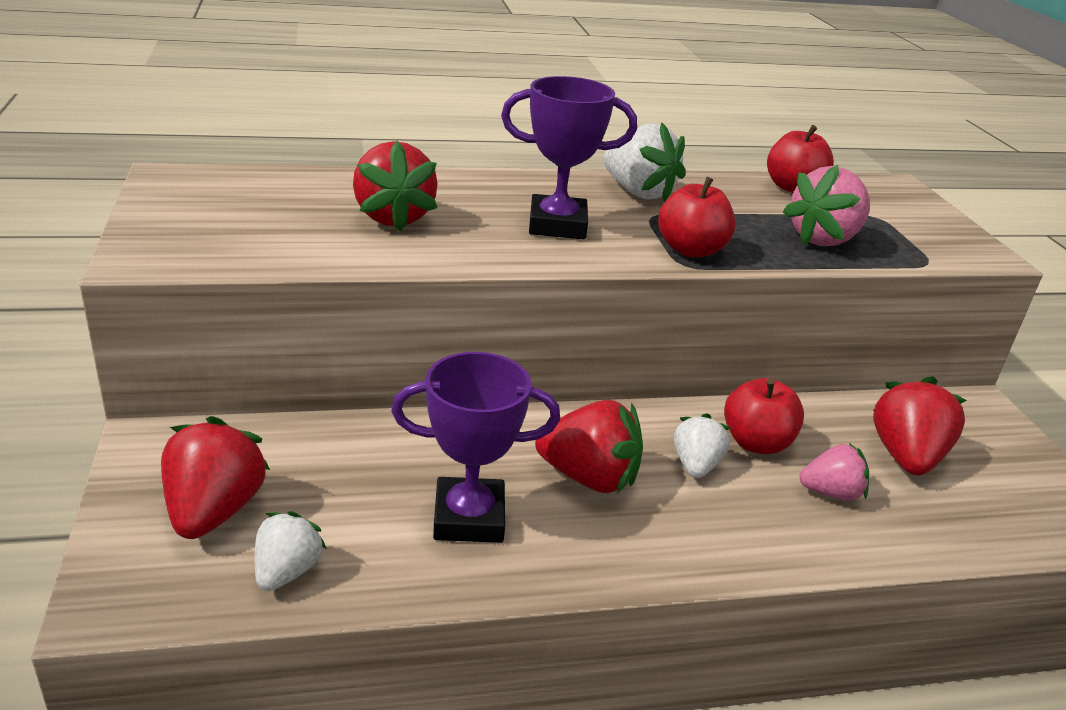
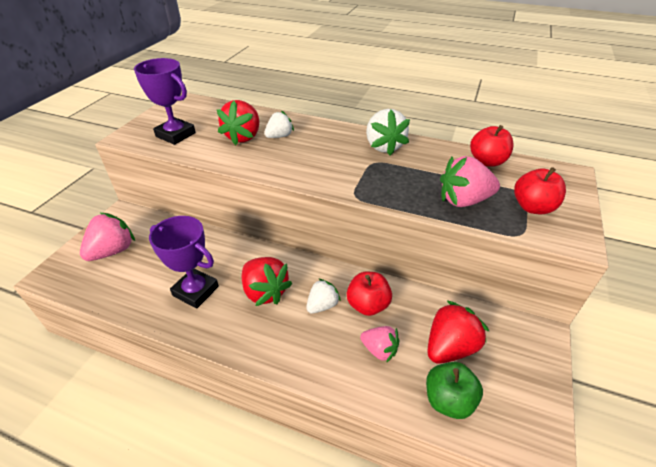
camera: 35 degrees right, 10 degrees up
red strawberry [161,416,270,539] -> pink strawberry [80,213,135,261]
white strawberry [255,511,327,591] -> white strawberry moved to [264,111,294,138]
purple trophy [501,76,637,239] -> purple trophy moved to [134,58,196,145]
red apple [658,177,735,258] -> red apple moved to [514,167,566,214]
none -> green apple [426,362,483,419]

